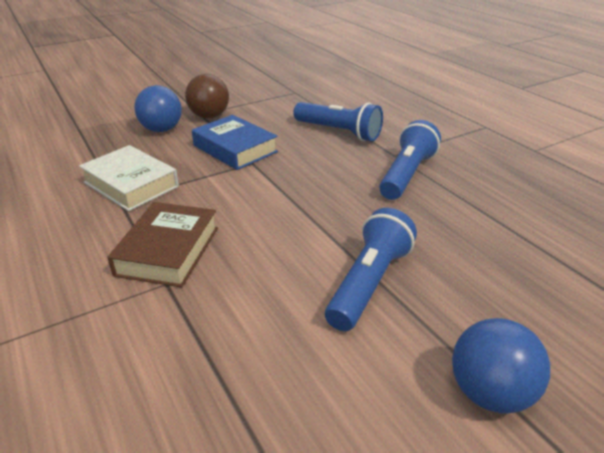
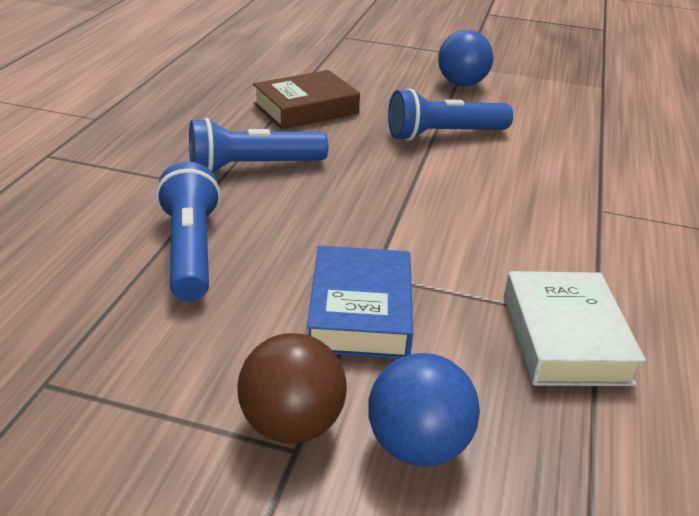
camera: 135 degrees left, 0 degrees up
brown book [108,202,218,287] -> brown book moved to [253,70,360,129]

